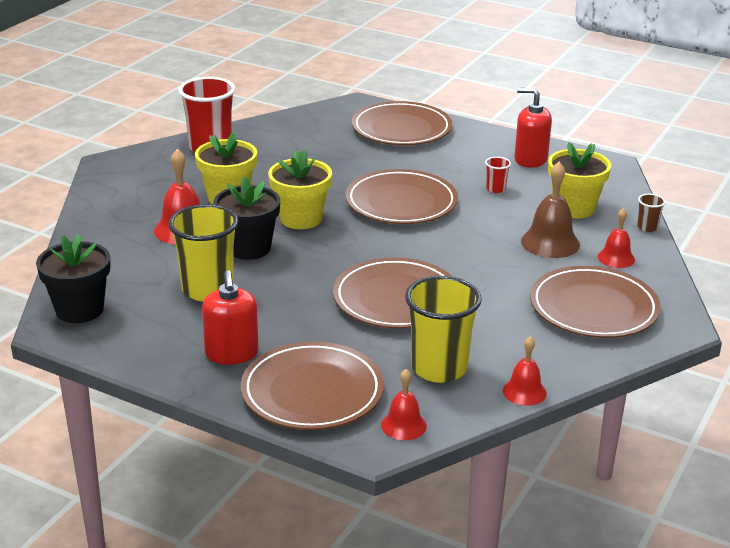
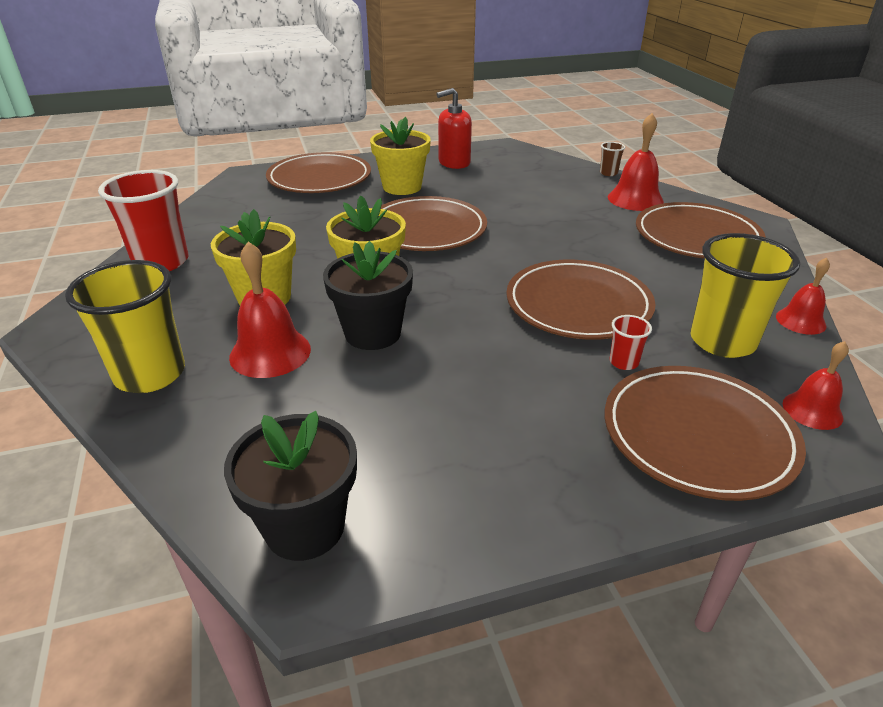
camera: 45 degrees left, 5 degrees up
yellow cup [168,204,238,302] -> yellow cup moved to [65,260,185,393]
red soap dispenser [202,270,259,365] -> none
red cup [485,157,511,193] -> red cup moved to [610,315,652,370]
brown bell [521,162,580,258] -> none
yellow flower pot [548,142,612,218] -> yellow flower pot moved to [370,117,431,195]
red bell [598,208,635,268] -> red bell [608,113,664,211], size x1.61

